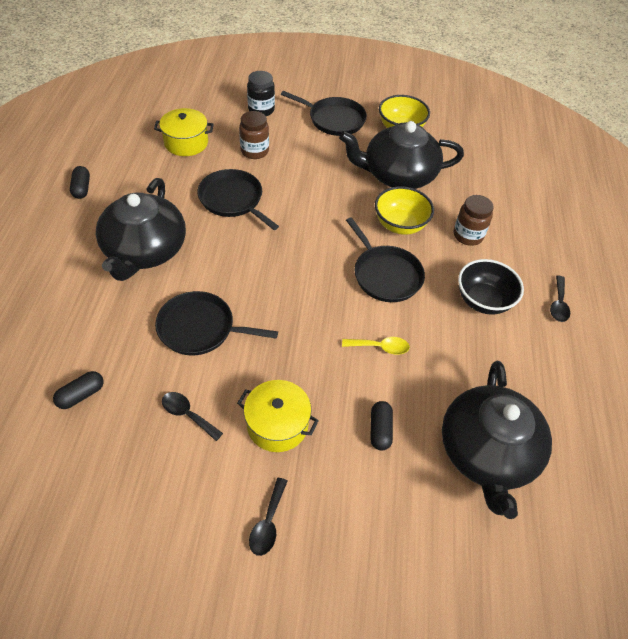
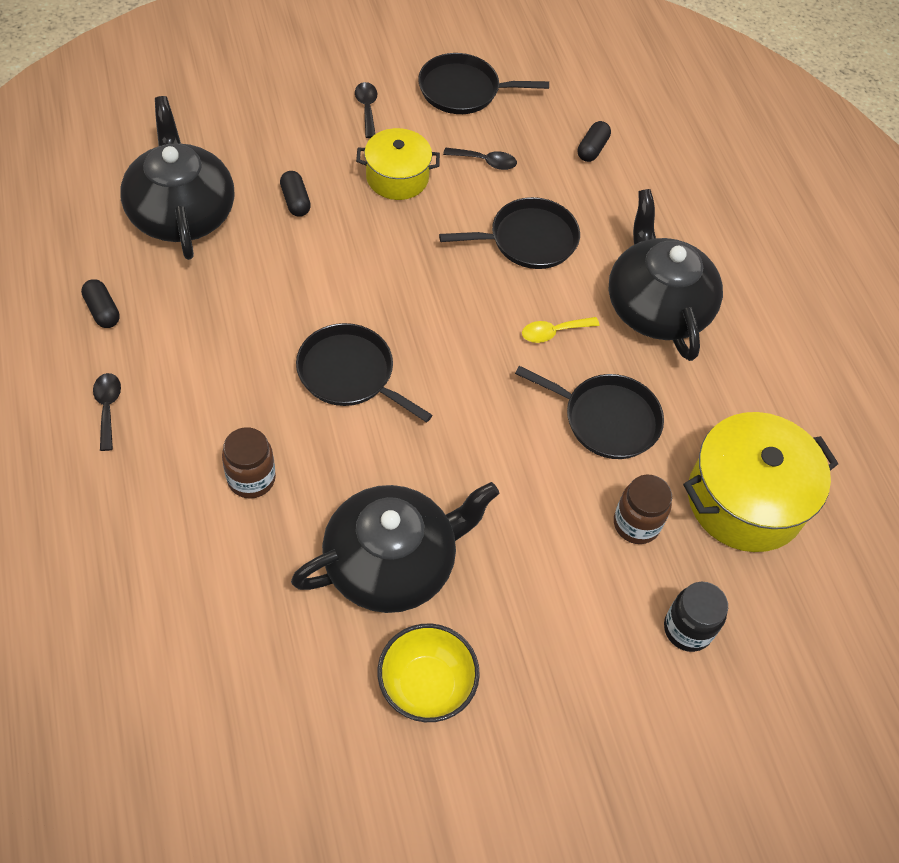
camera: 155 degrees right, 5 degrees up
black capsule [70,166,90,199] -> black capsule moved to [81,279,120,328]
yellow pot [154,108,214,156] -> yellow pot [683,412,838,552], size x1.63
black pan [281,91,367,136] -> black pan moved to [418,53,549,114]
yellow spoon [342,337,410,355] -> yellow spoon moved to [522,317,600,343]
yellow bowl [375,186,434,235] -> none
black bowl [458,259,524,315] -> none

